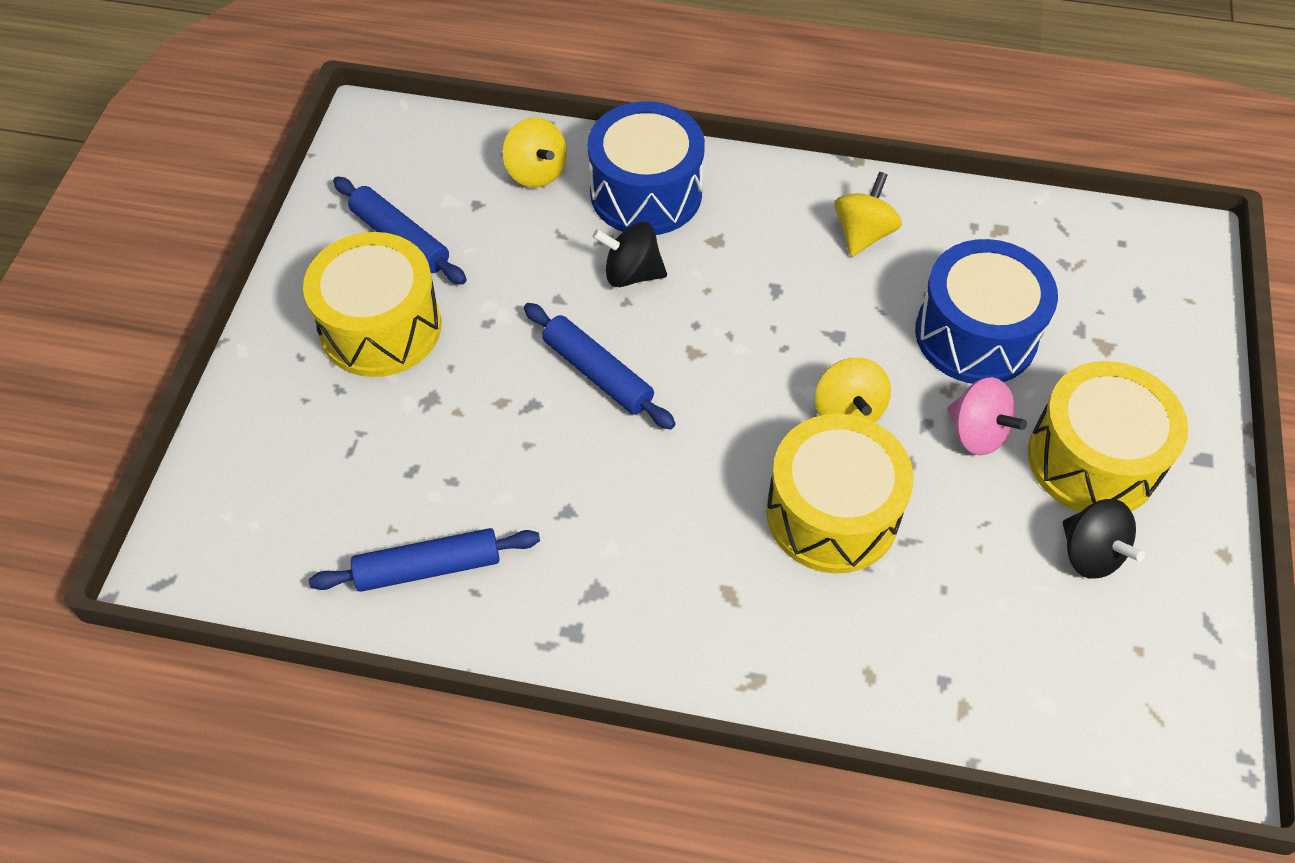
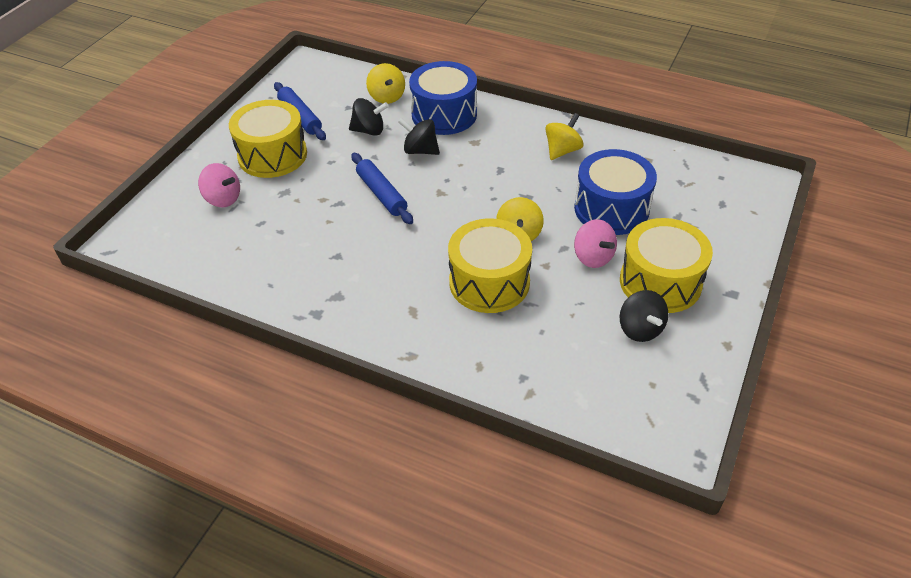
camera: 15 degrees right, 10 degrees down
blue rolling pin [309,528,540,592] -> none
none -> pink spinning top [198,163,240,207]
none -> black spinning top [349,98,389,136]

